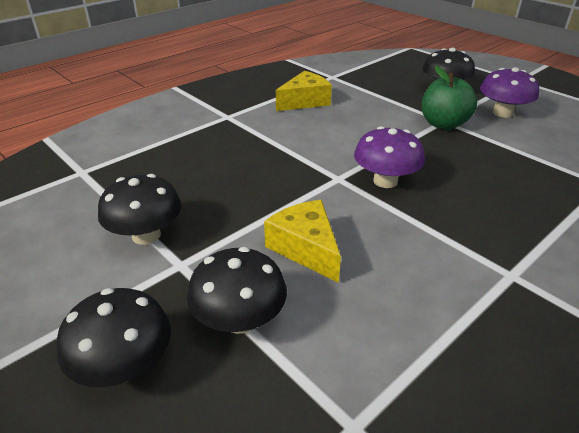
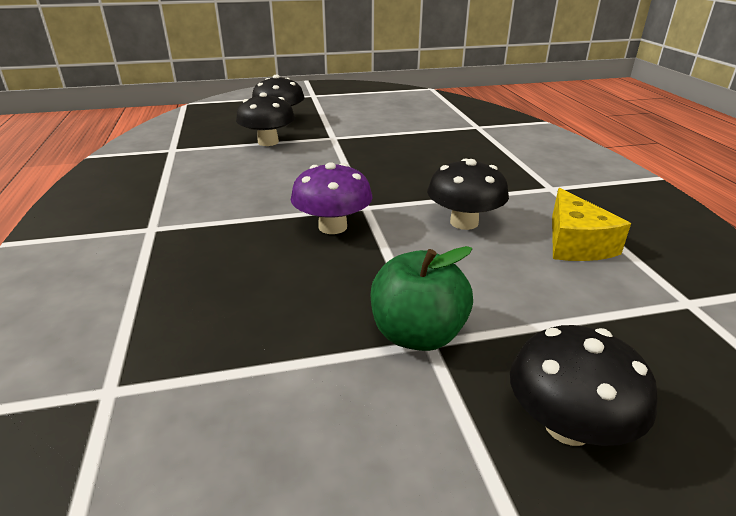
camera: 120 degrees right, 5 degrees down
black mushroom [98,174,182,245] -> black mushroom moved to [427,158,509,230]
yellow cheese [264,200,341,283] -> none
purple mushroom [480,67,539,118] -> none

